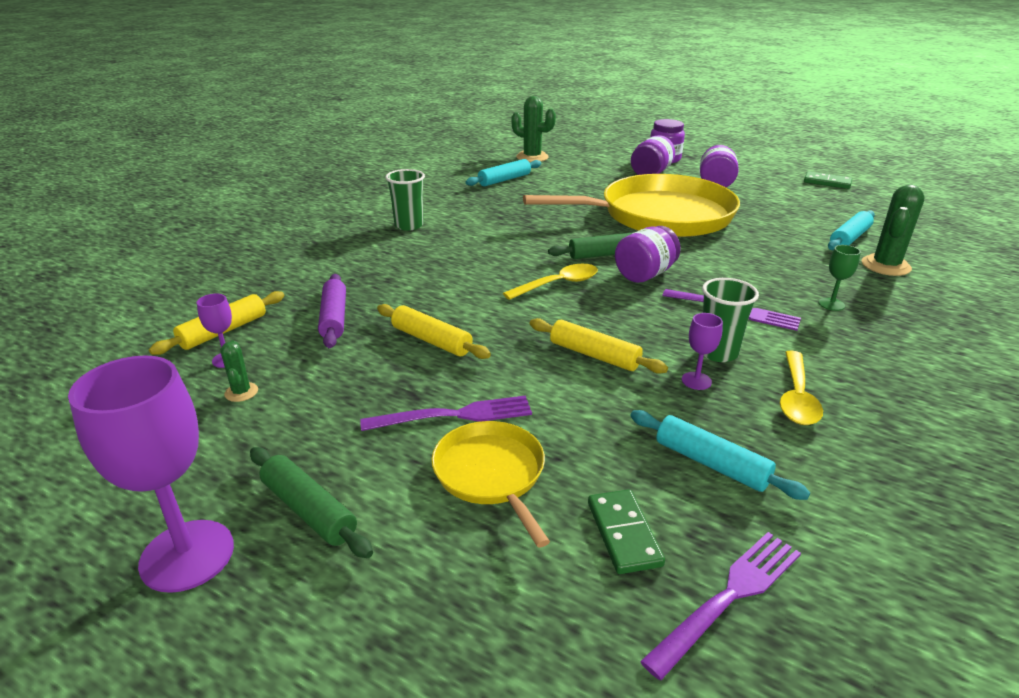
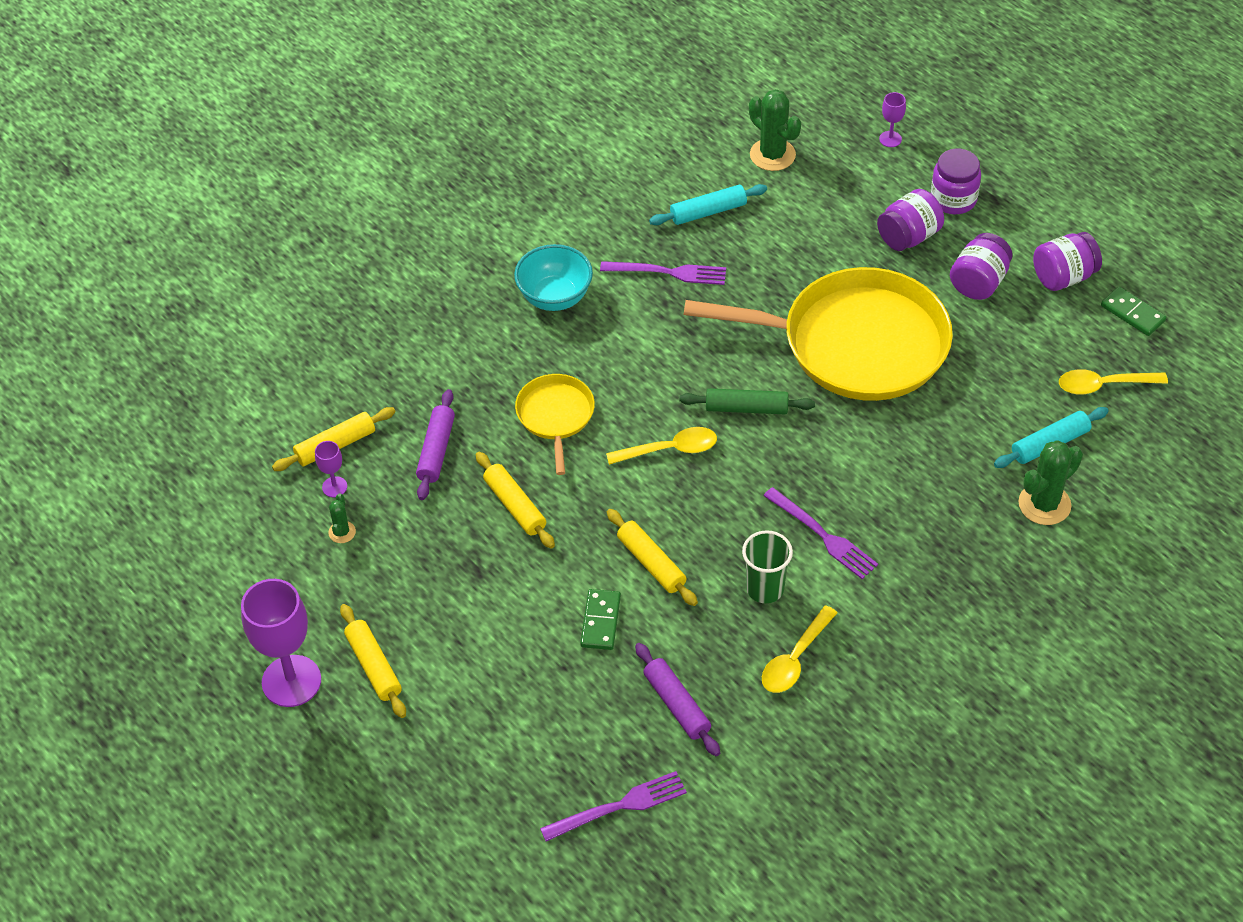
camera: 20 degrees right, 20 degrees up
green rolling pin [250,447,373,558] -> yellow rolling pin [340,604,406,718]
purple fork [360,395,532,431] -> purple fork moved to [600,261,726,285]
green cup [386,169,425,231] -> turquoise bowl [514,244,593,311]
yellow pan [431,421,550,547] -> yellow pan moved to [515,374,595,475]
green domino [588,489,665,574] -> green domino moved to [580,589,621,650]
purple jar [615,226,681,283] -> purple jar moved to [1033,232,1102,291]
turquoise rolling pin [630,410,810,500] -> purple rolling pin [635,643,720,756]
purple goblet [682,313,723,390] -> purple goblet moved to [879,92,906,147]
green goblet [818,245,861,311] -> none
none -> yellow spoon [1059,369,1168,395]

